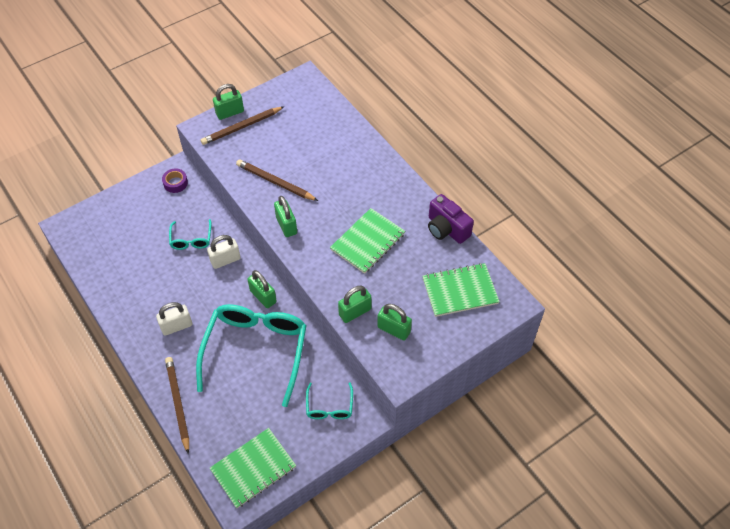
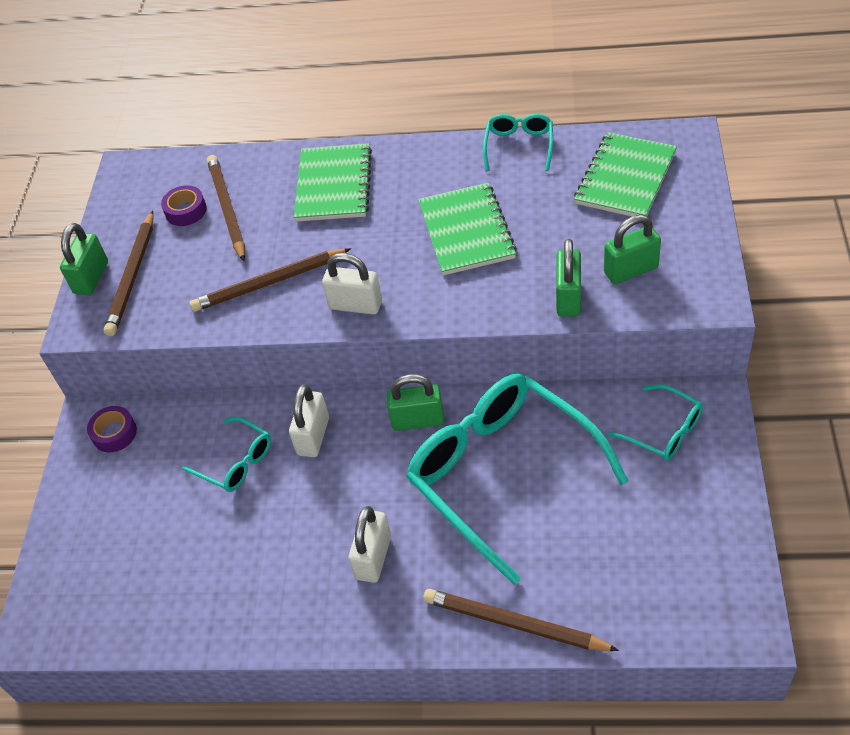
camera: 45 degrees left, 5 degrees down
green notebook [210,428,296,508] -> green notebook moved to [294,143,372,222]
green padlock [274,196,297,237] -> white padlock [322,253,382,315]
purple camera [428,194,474,244] -> turquoise glasses [483,114,553,171]
none -> purple tape [161,185,207,226]
none -> brown pencil [207,155,245,261]

